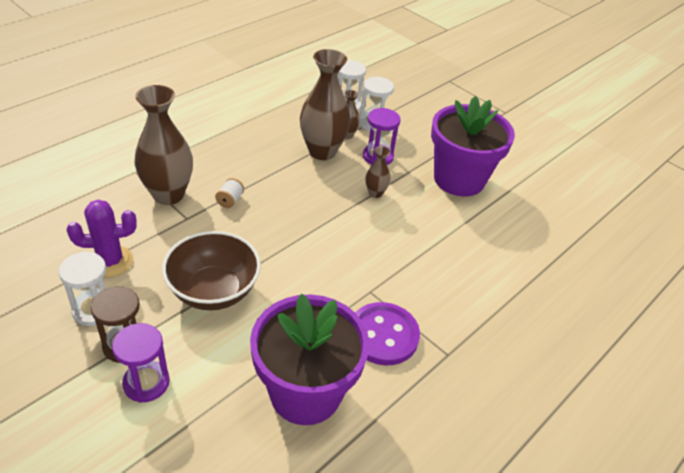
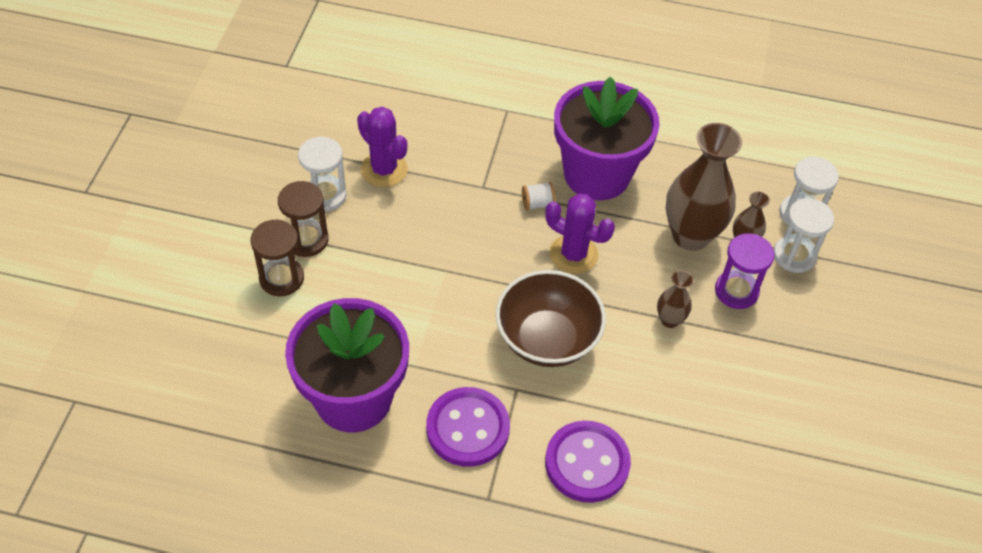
camera: 60 degrees right, 10 degrees up
purple hourglass [112,323,170,402] -> brown hourglass [251,219,304,296]
brown vase [135,85,193,205] -> none
brown bowl [162,231,261,310] -> brown bowl moved to [496,270,606,367]
purple flower pot [431,96,515,197] -> purple flower pot moved to [554,76,660,200]
none -> purple cactus [545,193,615,274]
none -> purple button [545,421,631,503]

